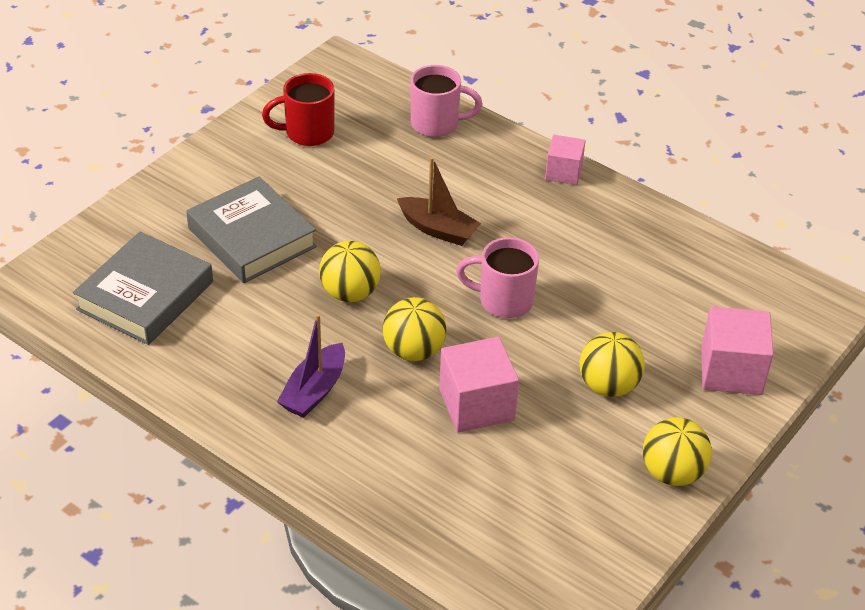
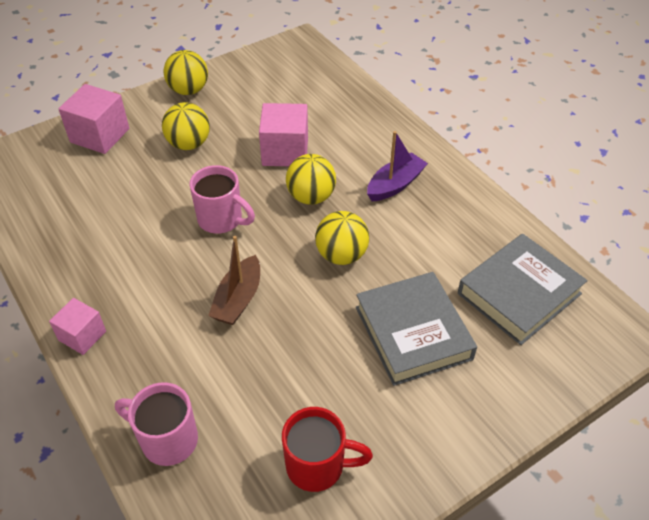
camera: 160 degrees left, 5 degrees up
brown boat [397,157,481,246] -> brown boat turned 120 degrees counterclockwise [208,236,260,325]

